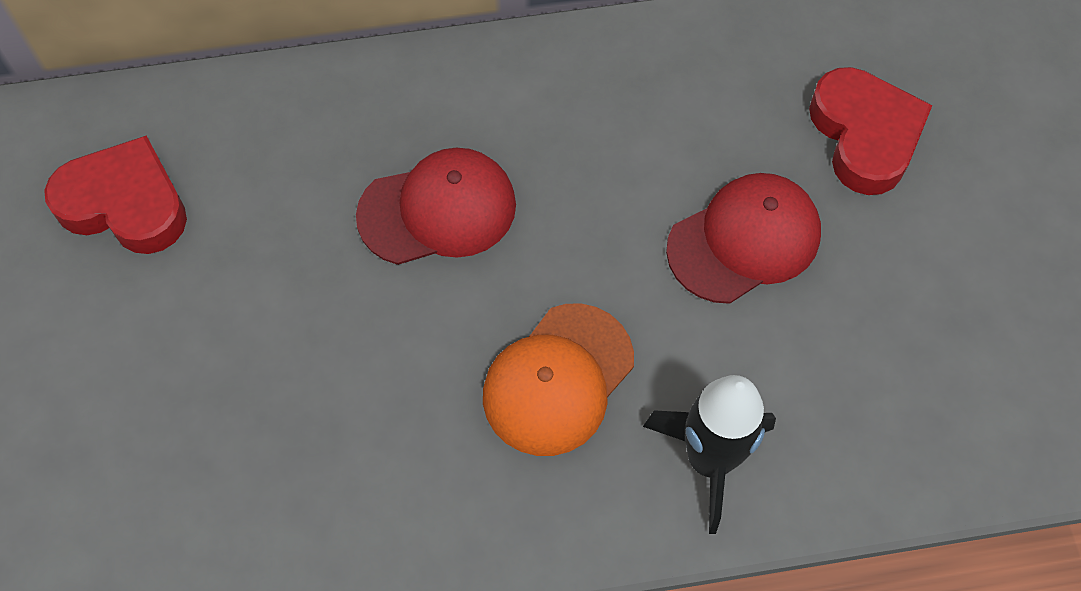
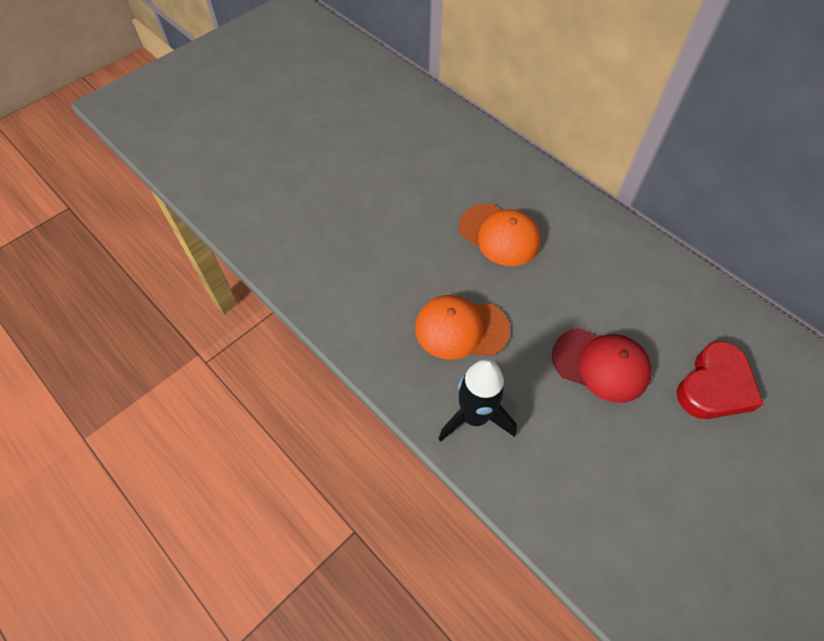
camera: 55 degrees right, 5 degrees down
red heart [44,136,187,254] -> none
red cap [356,147,516,265] -> orange cap [459,203,541,266]

